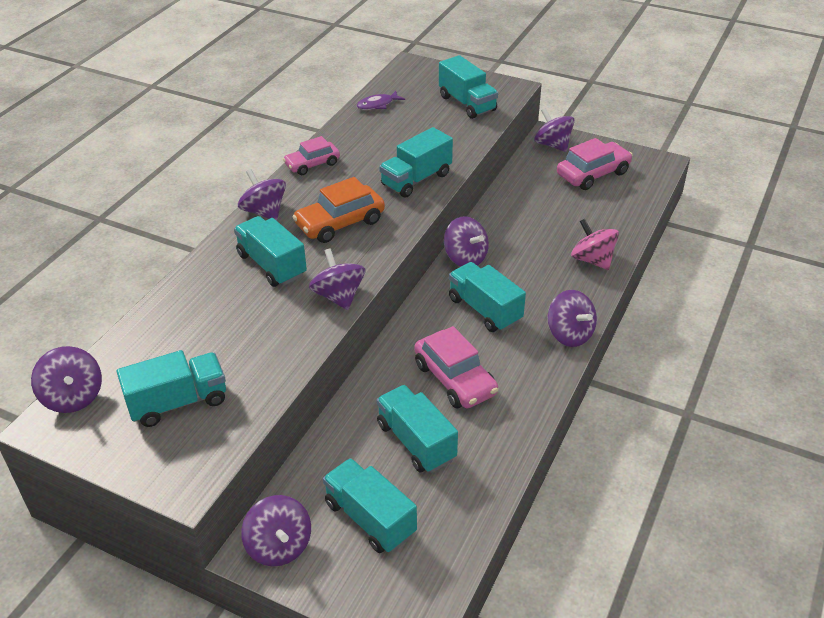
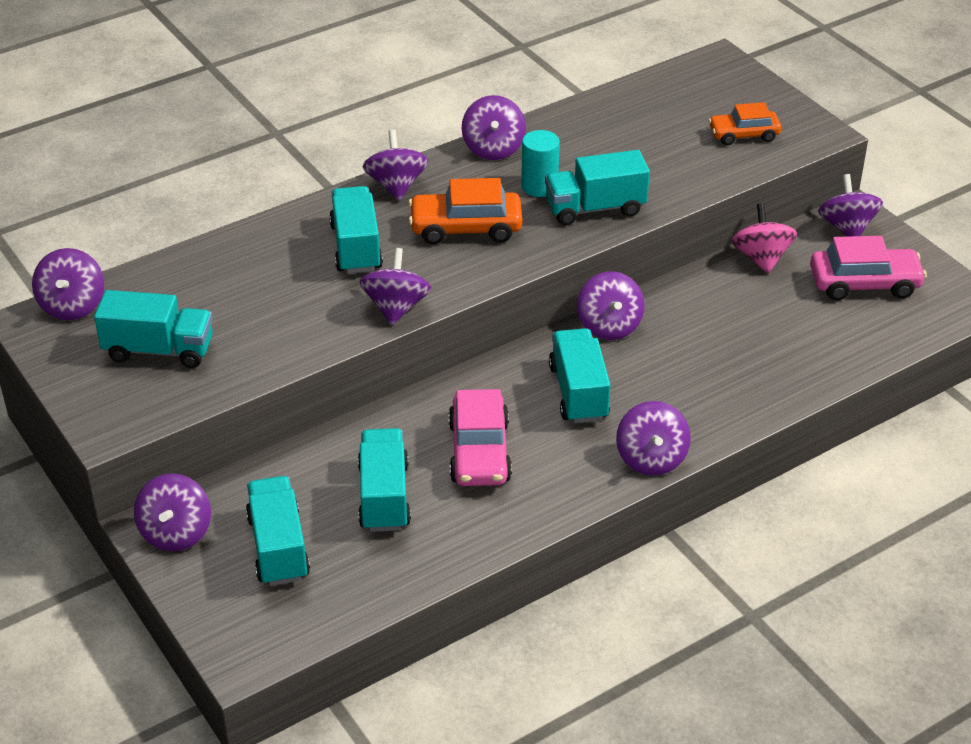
camera: 30 degrees right, 0 degrees up
pink car [283,136,340,175] -> purple spinning top [462,95,526,160]
purple fish [356,91,405,110] -> none
turquoise truck [439,55,498,119] -> orange car [708,102,781,145]
pink spinning top [571,219,619,270] -> pink spinning top moved to [731,203,797,274]
none -> turquoise cylinder [521,130,560,197]

